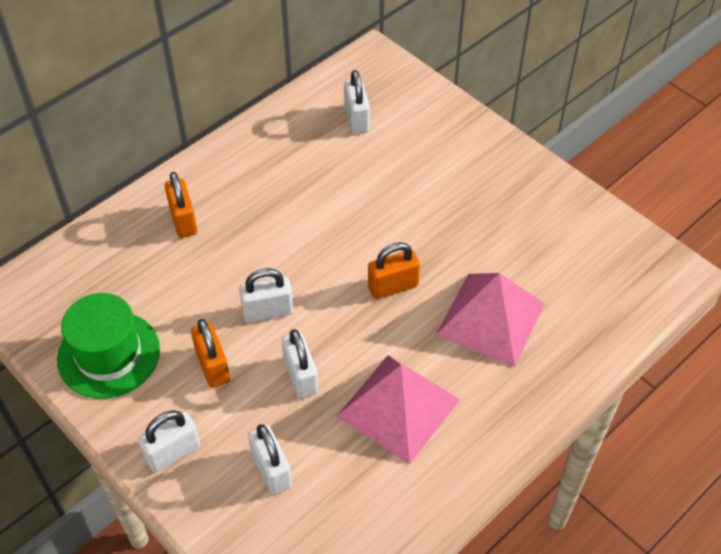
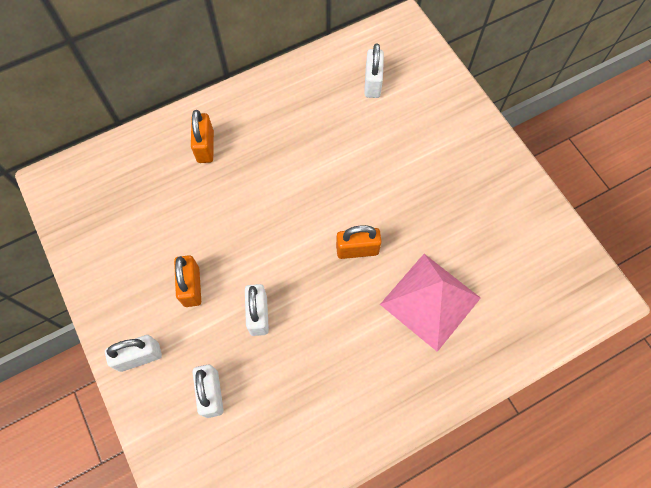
camera: 15 degrees right, 15 degrees up
green hat [57,293,160,399] -> none
white padlock [239,268,294,322] -> none
pink pyramid [337,355,460,464] -> none

